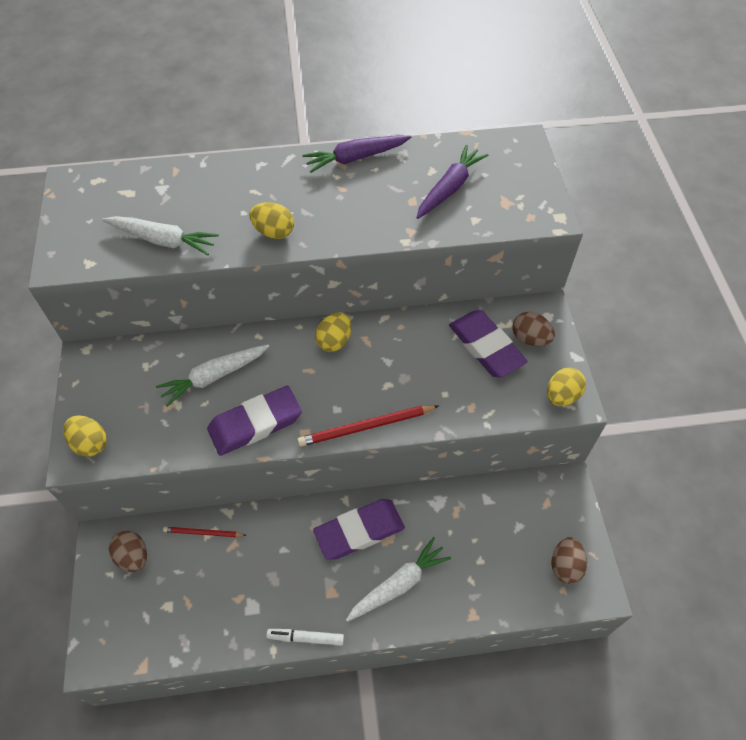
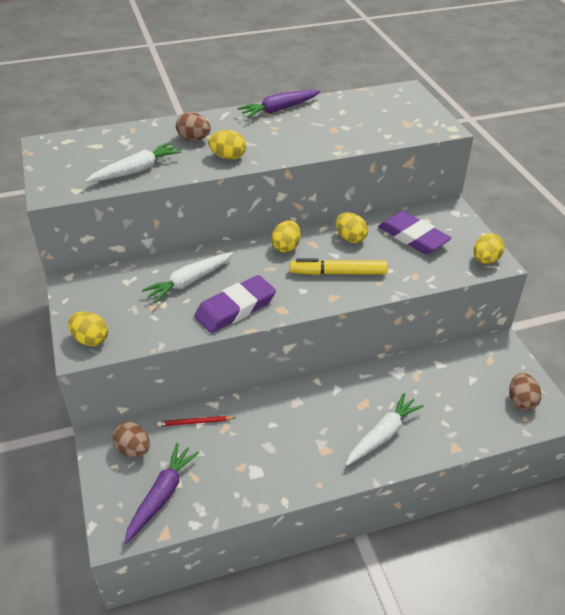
camera: 10 degrees left, 15 degrees down
white carrot [102,216,219,255] -> white carrot turned 45 degrees counterclockwise [85,142,182,183]
white marker [266,629,344,646] -> none
red pencil [297,405,439,447] -> none
purple eraser [313,499,405,560] -> none
purple carrot [416,145,488,219] -> purple carrot moved to [124,443,199,543]
brown egg [512,312,555,346] -> brown egg moved to [176,112,211,141]
none -> yellow marker [290,258,388,275]
none -> yellow egg [336,212,368,243]

